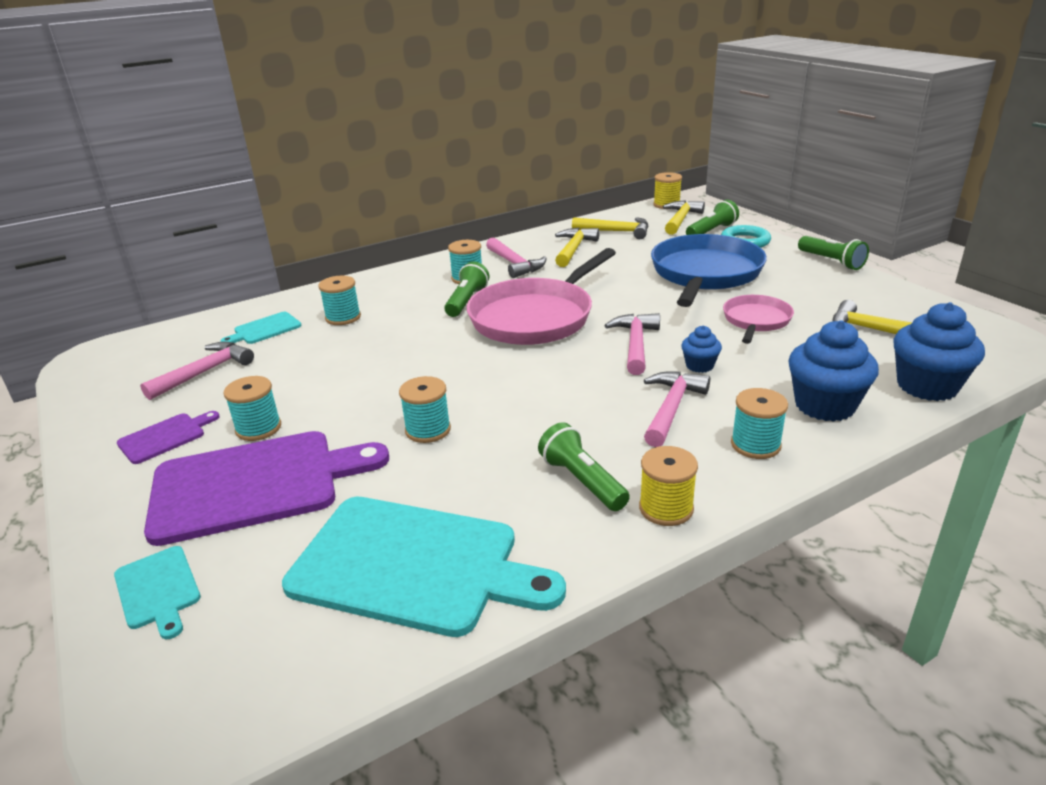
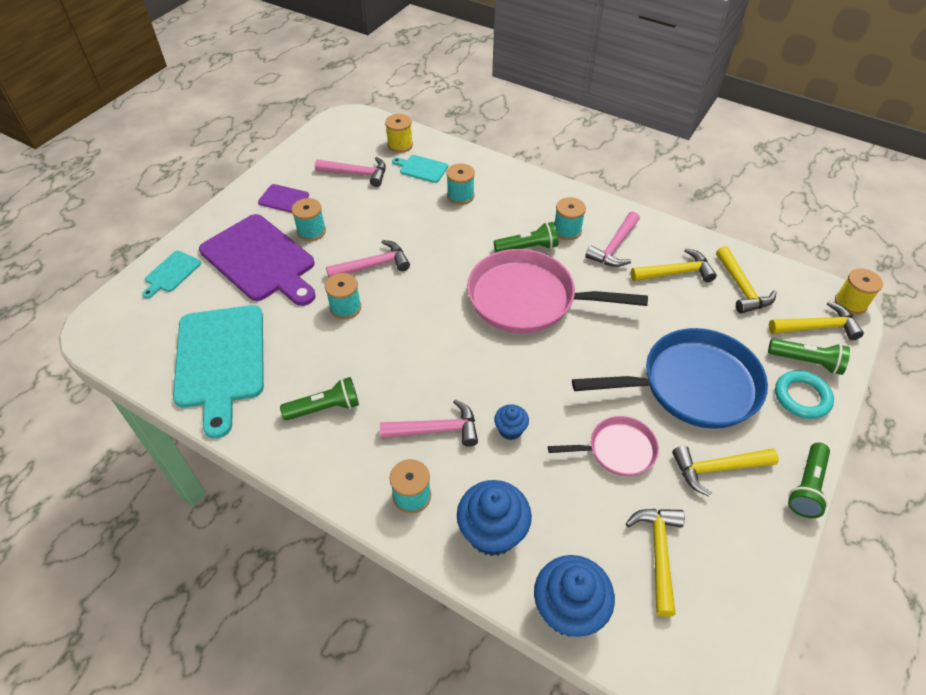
camera: 60 degrees right, 20 degrees up
green flashlight [538,422,630,511] -> green flashlight turned 45 degrees clockwise [280,377,359,420]
pink hammer [605,313,660,375] -> pink hammer moved to [326,240,410,278]
yellow spool [639,446,698,526] -> yellow spool moved to [385,114,413,153]
none -> yellow hammer [672,446,779,497]

